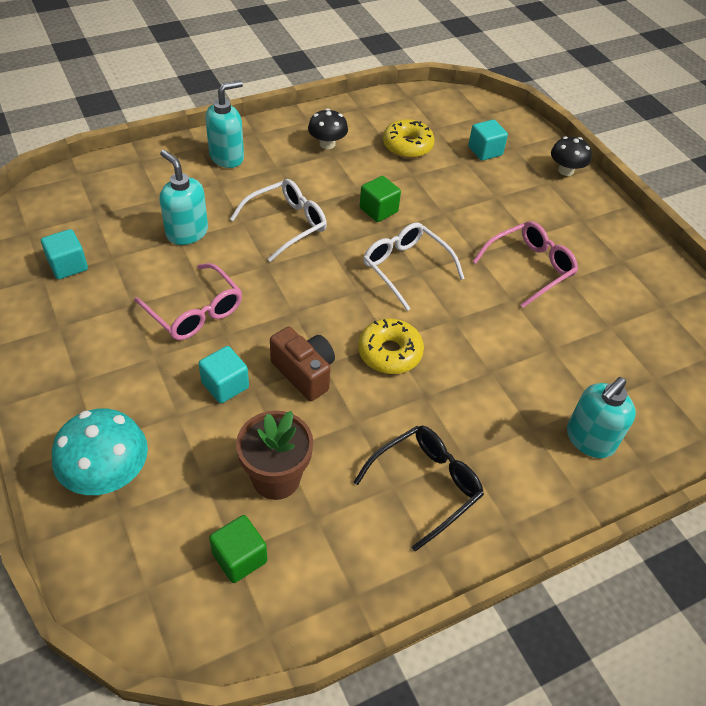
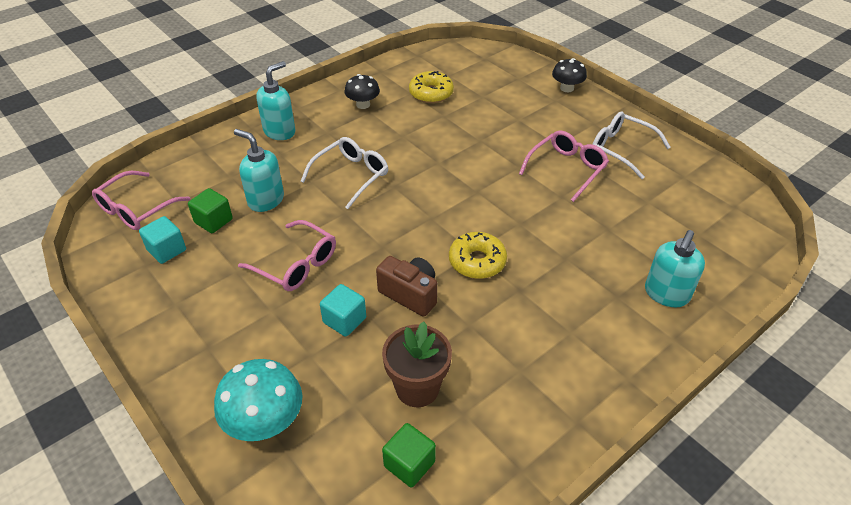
camera: 10 degrees left, 5 degrees down
black glasses [354,426,484,551] -> none
green cube [360,176,401,222] -> green cube moved to [188,188,233,233]
white glasses [363,222,465,311] -> white glasses moved to [593,112,671,179]
turquoise cube [468,119,508,161] -> none
none -> pink glasses [92,171,190,230]

